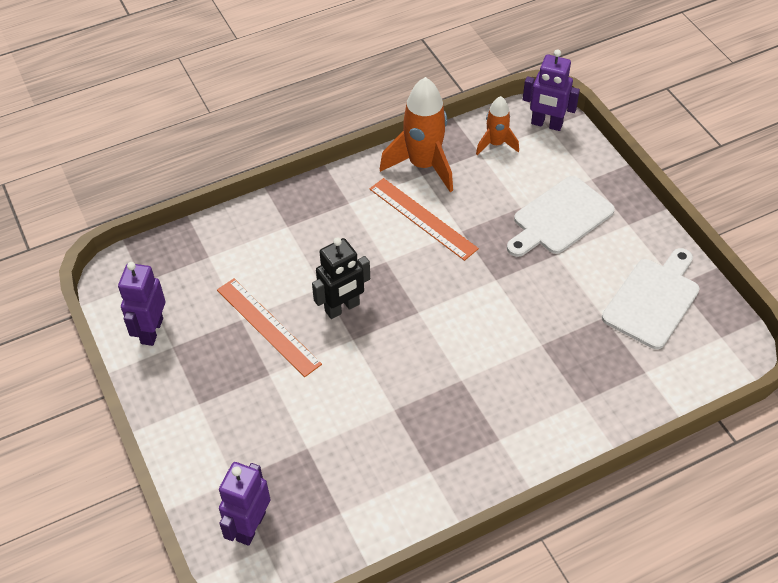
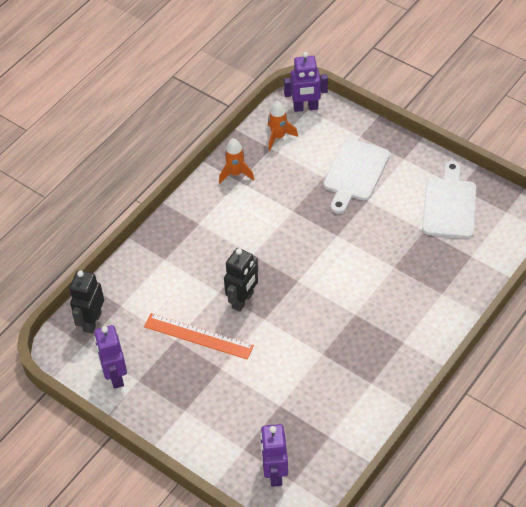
camera: 25 degrees left, 0 degrees up
orange ruler [370,178,479,261] -> none
orange rocket [380,77,453,192] -> orange rocket [219,138,254,183], size x0.56
none -> black robot [69,270,104,334]

